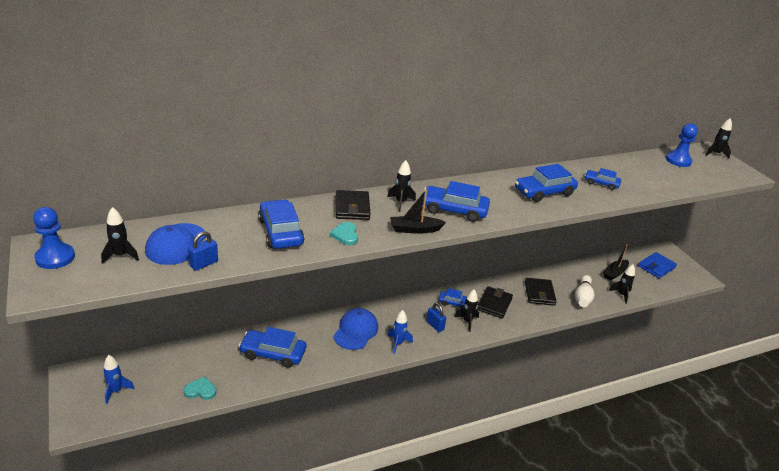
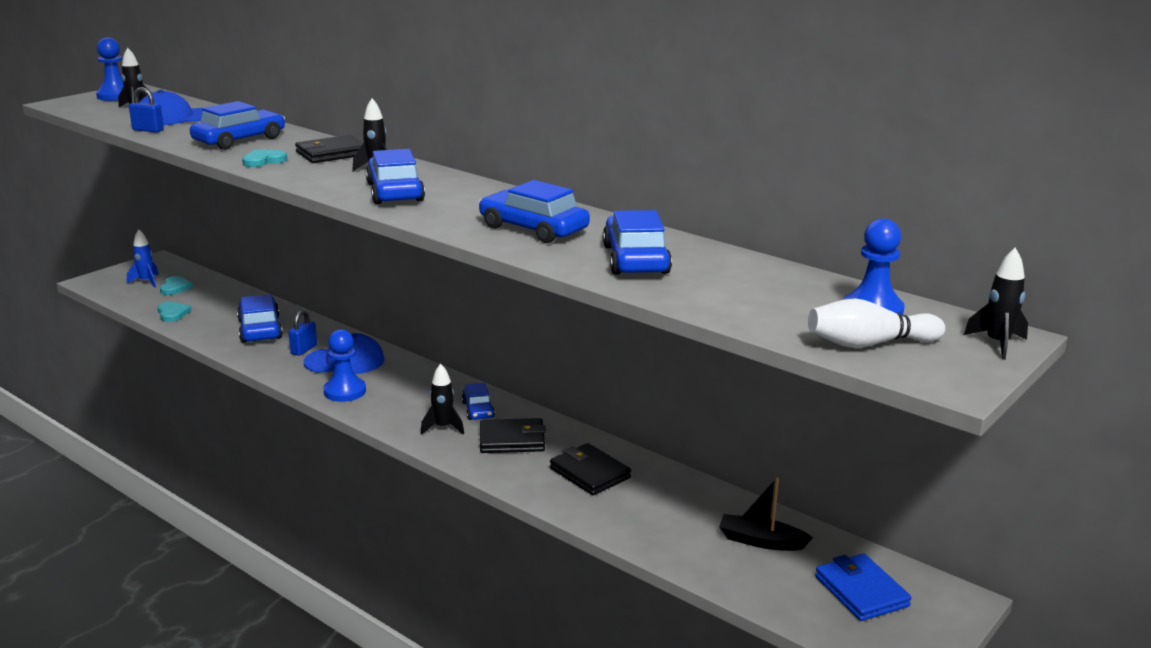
camera: 65 degrees right, 10 degrees down
blue rocket [388,310,413,354] -> blue pawn [323,329,366,402]
black boat [390,190,446,234] -> none
blue padlock [427,303,446,332] -> blue padlock moved to [289,310,317,356]
black wallet [525,278,557,306] -> black wallet turned 75 degrees clockwise [550,443,631,495]
white bowling pin [575,275,595,307] -> white bowling pin moved to [808,298,945,348]
blue car [584,168,621,190] -> blue car [603,210,672,275], size x1.70
black rocket [608,264,635,304] -> none
blue wallet [638,252,677,278] -> blue wallet turned 45 degrees clockwise [815,554,912,621]
none -> turquoise heart [160,276,193,295]

